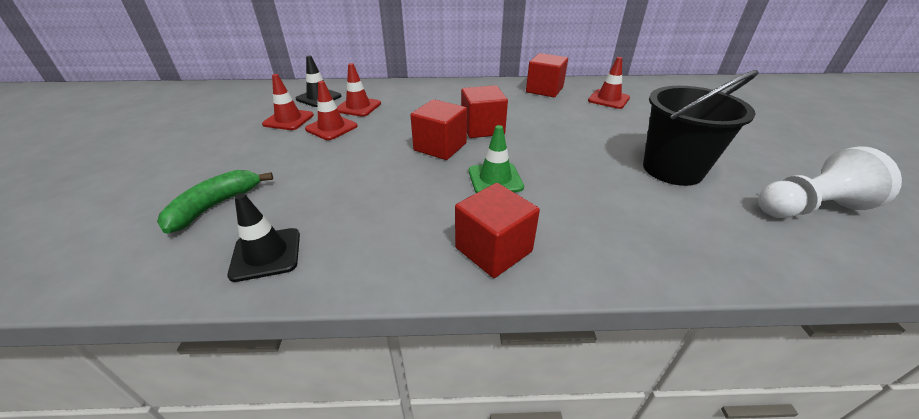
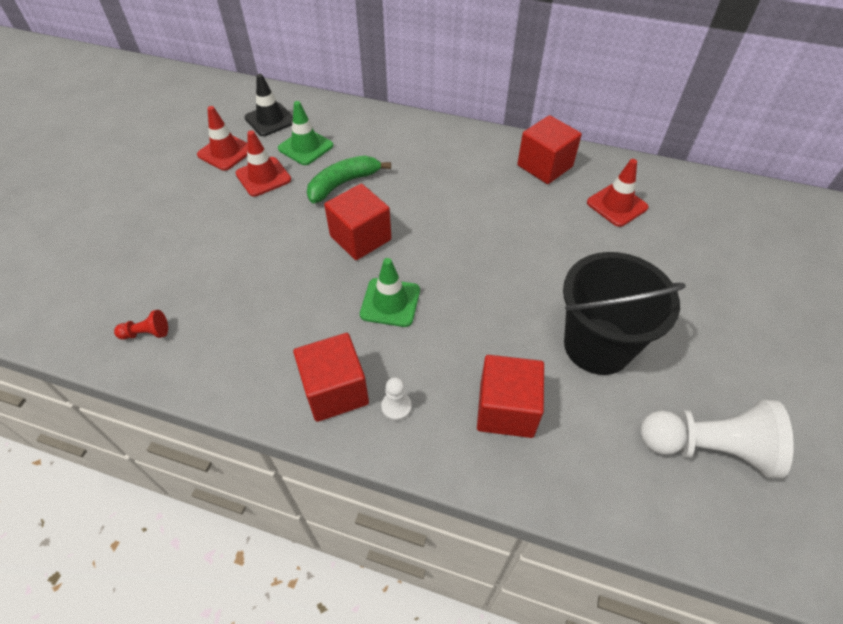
camera: 20 degrees right, 15 degrees up
green banana [157,170,273,234] -> green banana moved to [307,156,391,203]
black traffic cone [227,193,300,282] -> red pawn [114,310,168,340]
red traffic cone [337,63,381,117] -> green traffic cone [278,101,334,165]
red cube [461,85,508,138] -> red cube moved to [477,355,544,438]
none -> white pawn [381,377,412,421]

